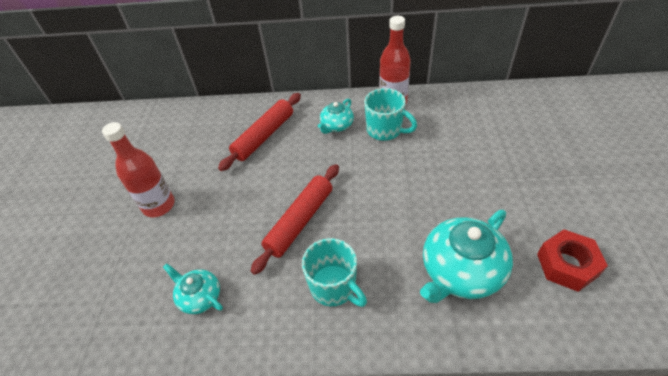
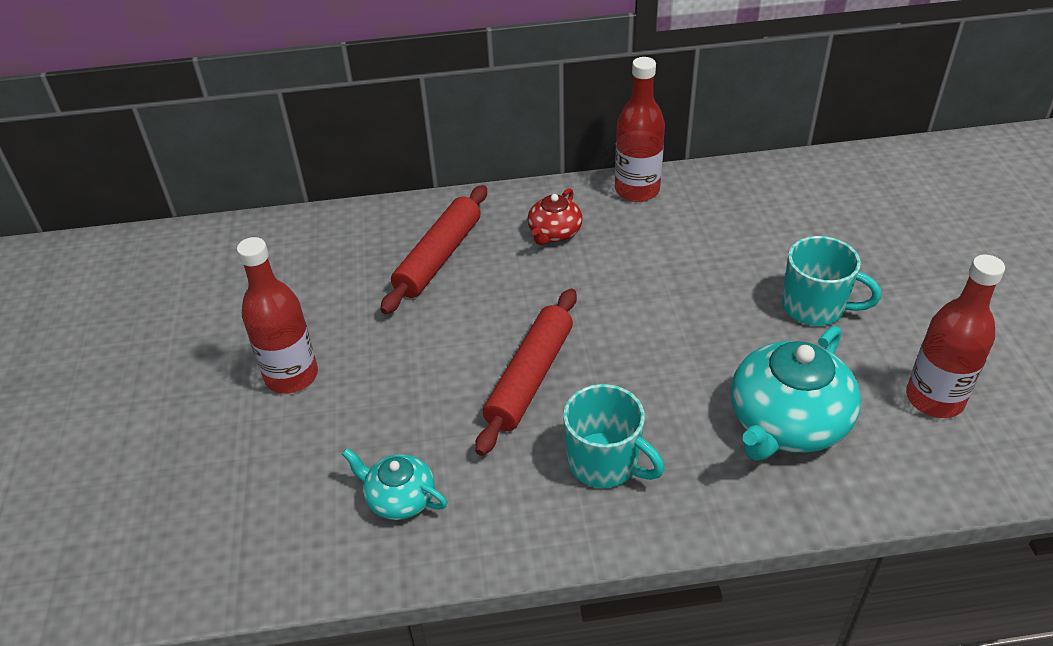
camera: 10 degrees left, 5 degrees down
turquoise teapot [318,99,354,134] -> red teapot [527,188,583,245]
turquoise mug [364,88,417,141] -> turquoise mug moved to [782,236,881,326]
red nut [537,229,608,292] -> red bottle [906,255,1005,418]

